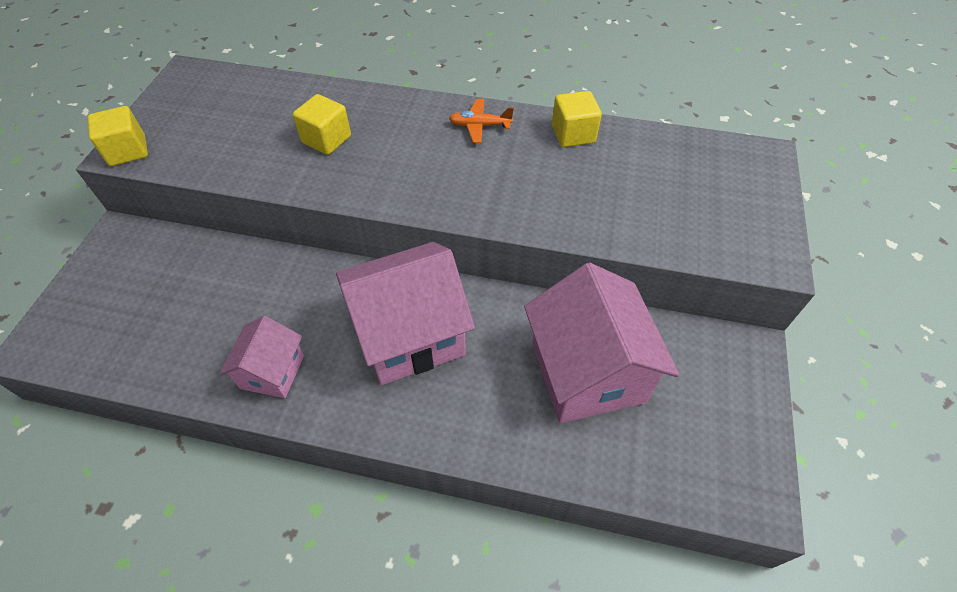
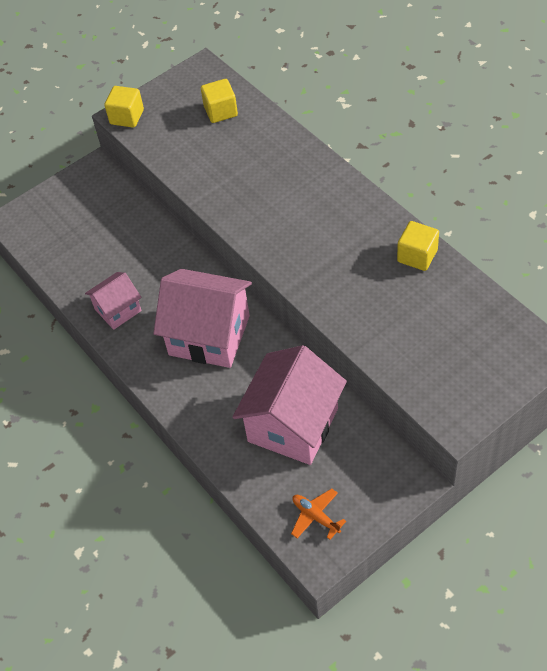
camera: 45 degrees right, 0 degrees up
yellow cube [293,94,351,155] -> yellow cube moved to [201,79,238,123]
orange plane [449,99,514,143] -> orange plane moved to [291,489,346,540]

